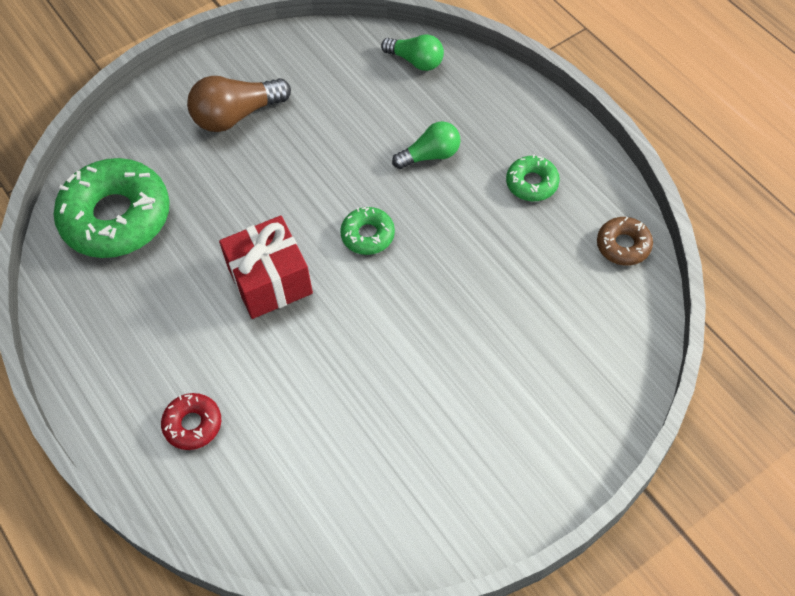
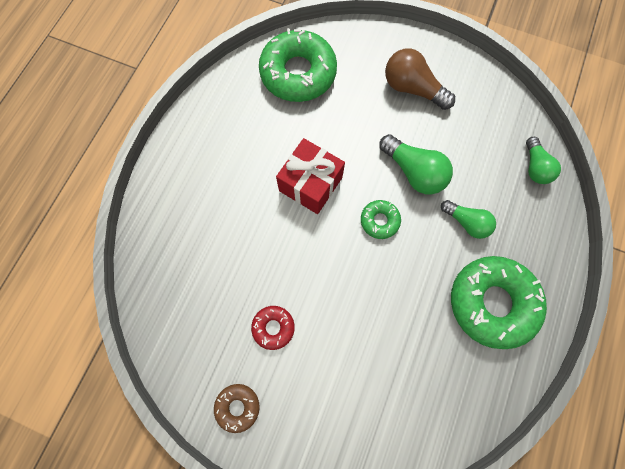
camera: 55 degrees right, 15 degrees up
red donut [161,393,221,450] -> red donut moved to [251,306,295,350]
green donut [506,154,560,201] -> green donut [451,256,547,349], size x2.12
brown donut [597,217,653,266] -> brown donut moved to [214,384,260,433]
none -> green light bulb [379,134,453,194]

